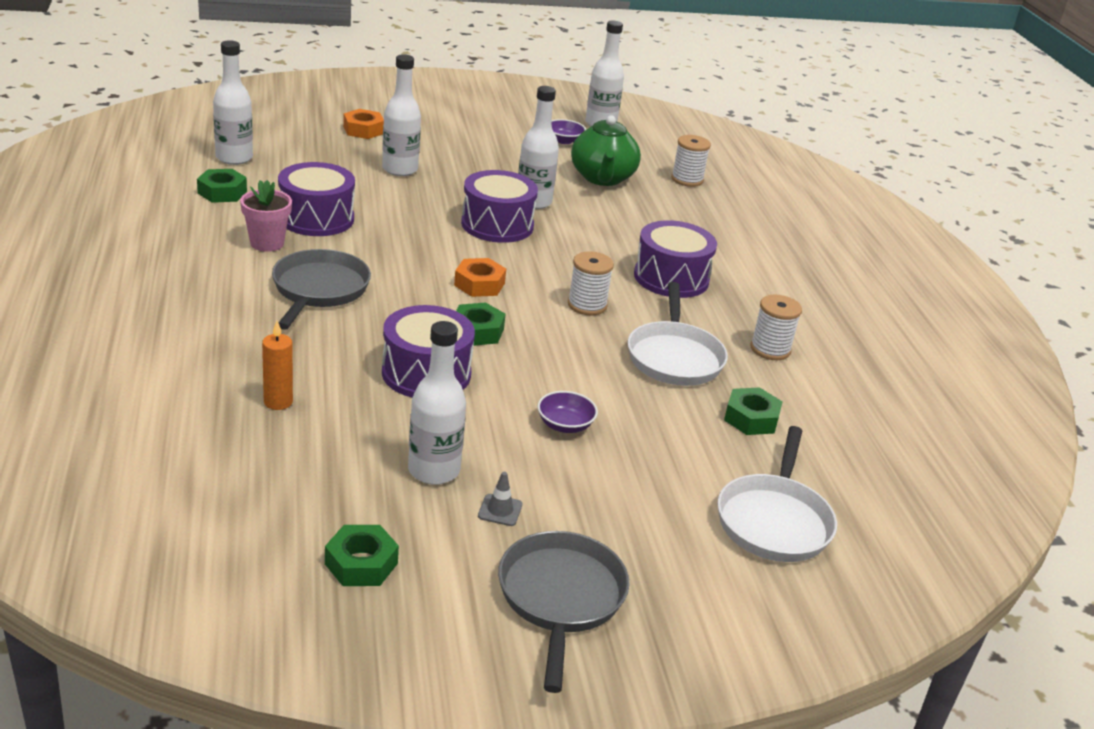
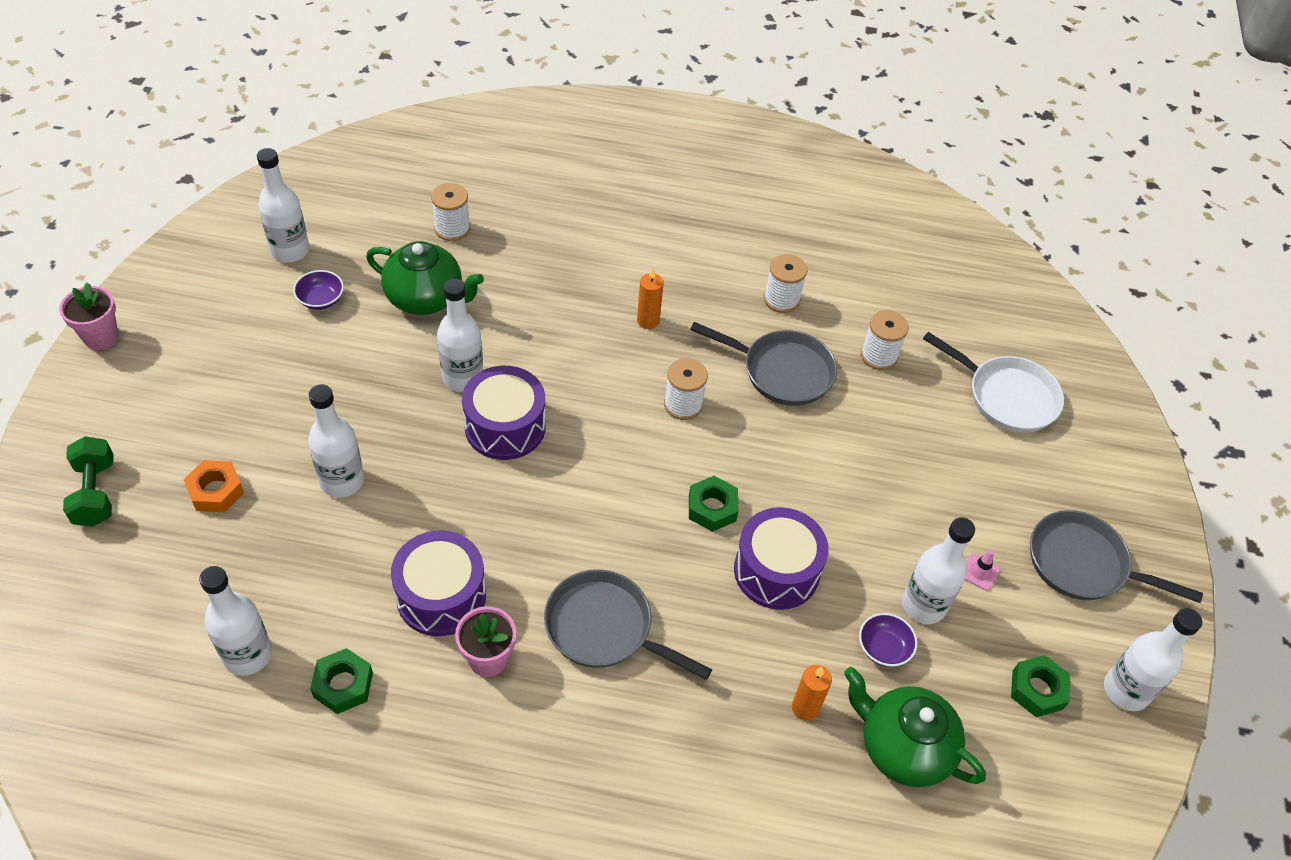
camera: 70 degrees left, 20 degrees up
orange nut [454,258,506,297] -> none
grey traffic cone [478,472,522,526] -> pink traffic cone [965,550,1000,591]
purple bowl [537,391,598,433] -> purple bowl moved to [859,613,918,667]
white pan [628,282,728,386] -> grey pan [690,322,837,406]
purple drum [634,220,717,298] -> orange candle [637,268,664,329]
green nut [724,387,783,435] -> white spool [861,310,909,370]
none -> pink flower pot [59,282,119,350]
none -> green dumbbell [63,436,114,527]
none -> green teapot [844,667,986,787]
none -> white bottle [1104,608,1202,711]

